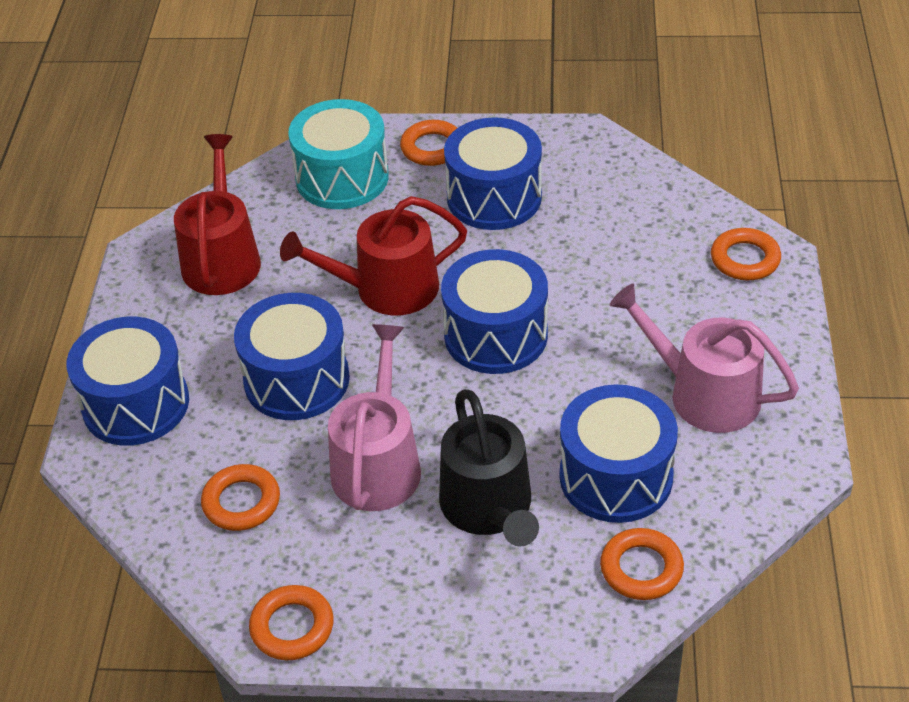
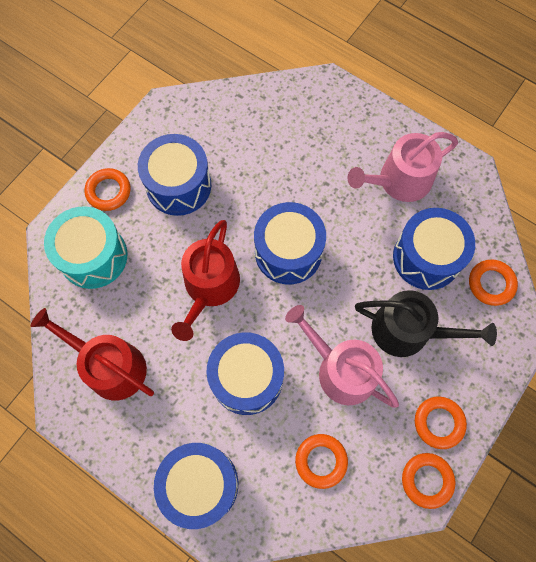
camera: 60 degrees left, 25 degrees up
orange ring [711,228,781,280] -> orange ring moved to [415,396,467,449]

